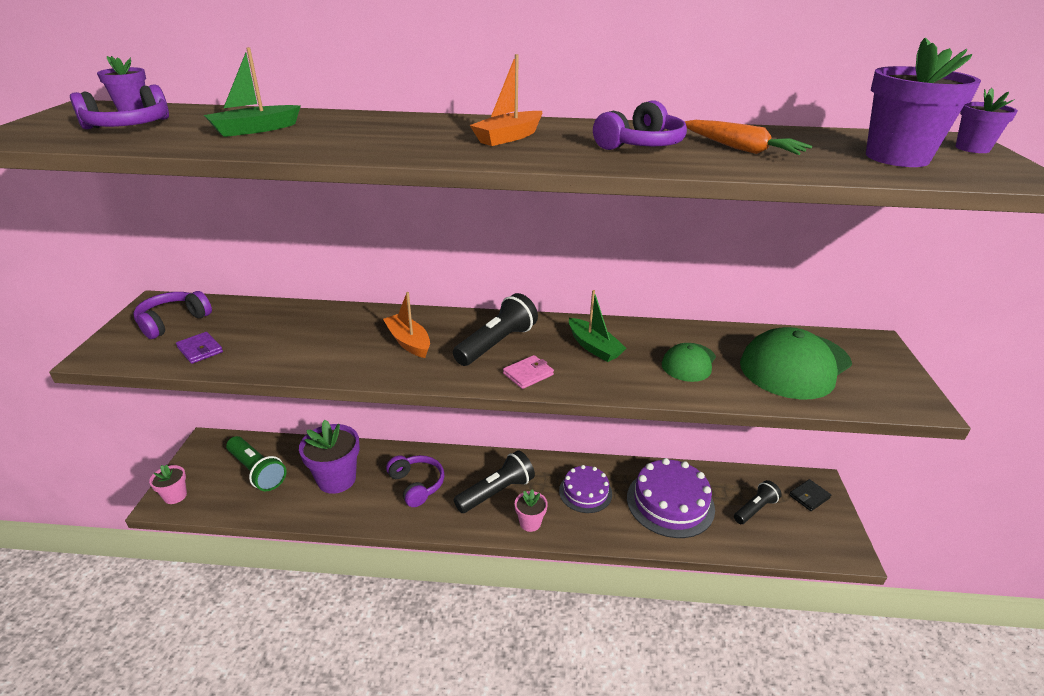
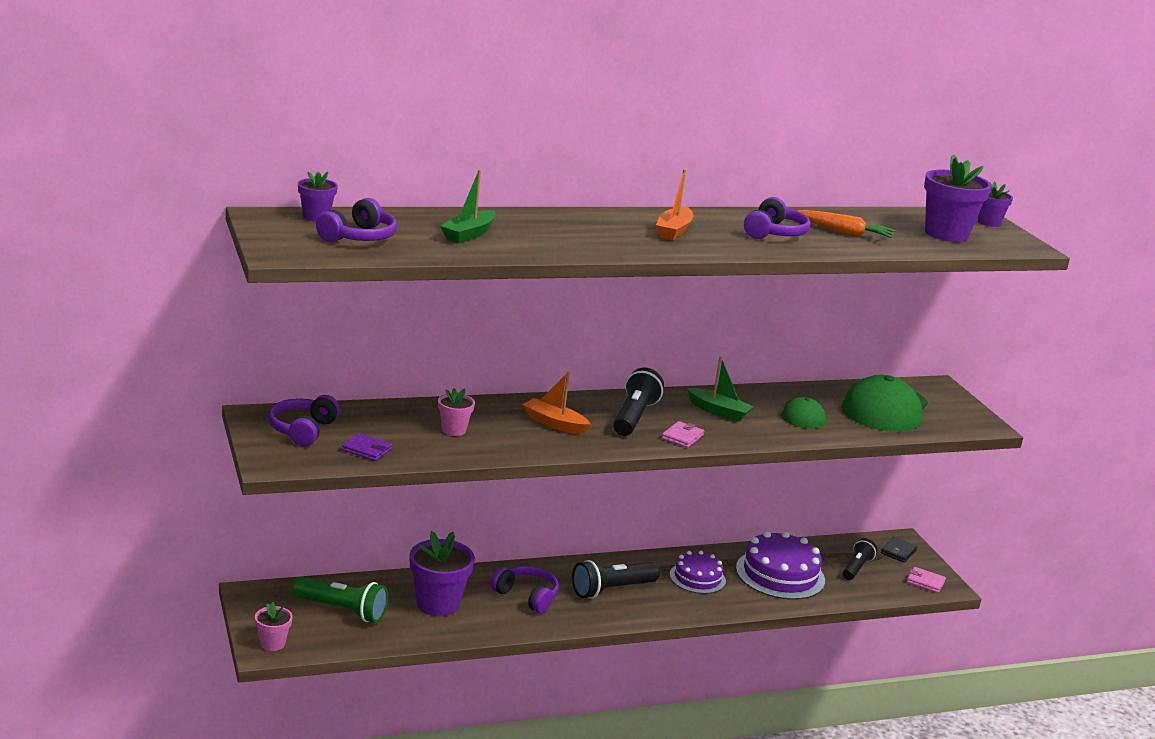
camera: 25 degrees left, 10 degrees down
black flashlight [454,450,535,513] -> black flashlight turned 150 degrees counterclockwise [572,560,660,599]
pink flower pot [515,489,548,532] -> pink flower pot moved to [438,388,475,436]
none -> pink wallet [907,567,946,593]

